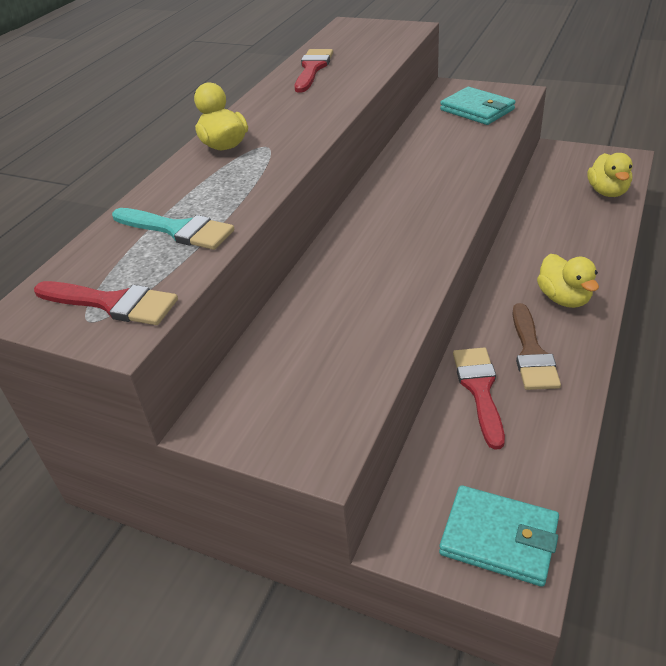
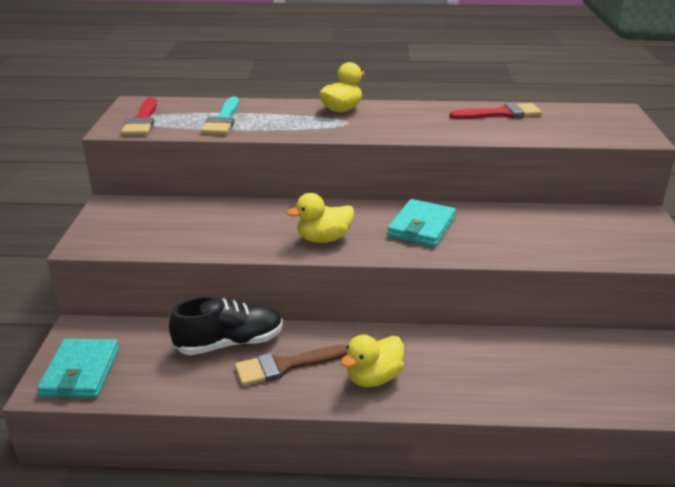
camera: 65 degrees right, 10 degrees down
turquoise wallet [440,87,515,125] -> turquoise wallet moved to [387,199,456,247]
red brush [453,348,505,450] -> black shoe [169,296,283,355]
yellow duck [588,153,633,197] -> yellow duck moved to [286,193,354,243]

